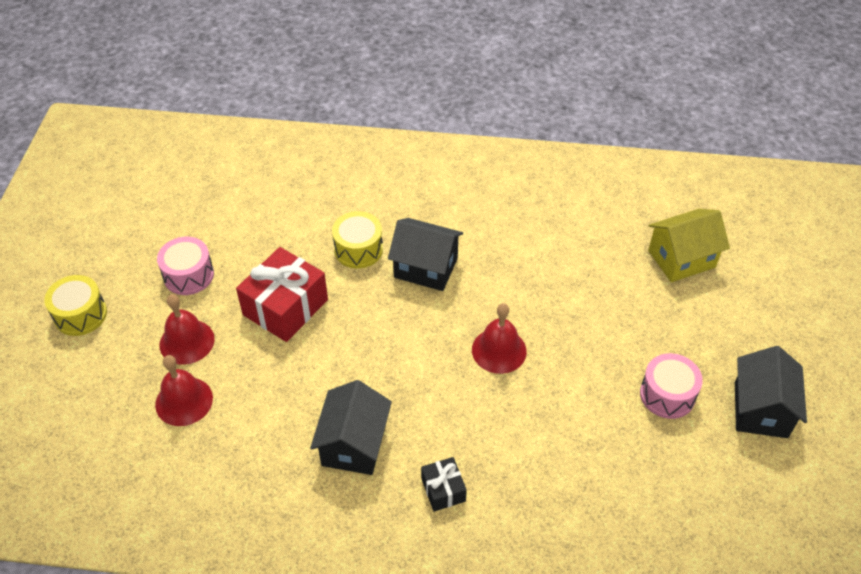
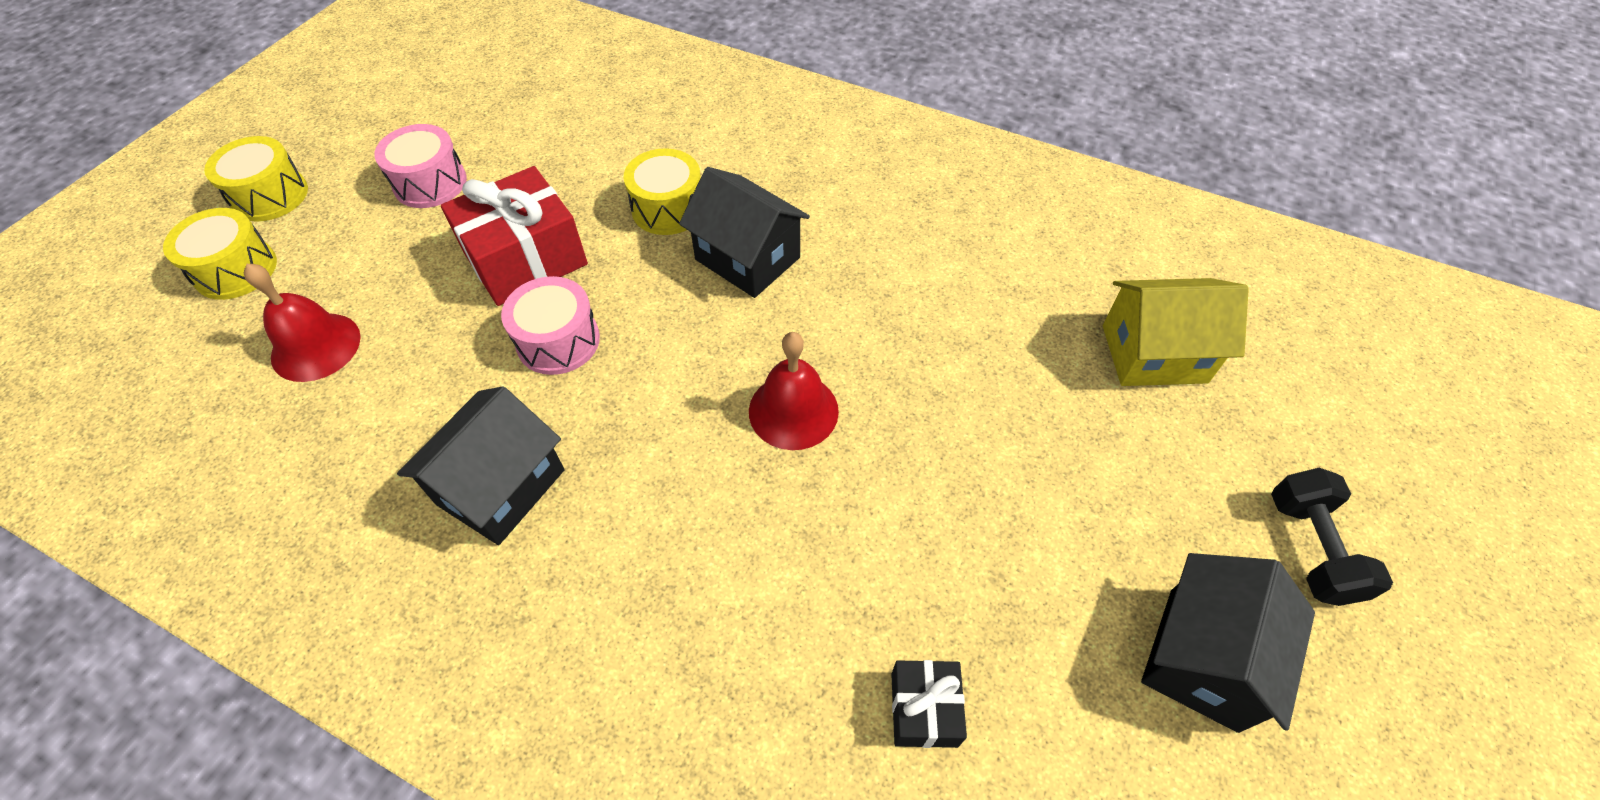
camera: 20 degrees right, 5 degrees up
red bell [160,294,215,365] -> none
black gift [421,457,467,512] -> black gift moved to [891,660,967,748]
pink drum [640,353,703,419] -> pink drum moved to [501,276,600,375]
none -> yellow drum [163,208,277,300]
none -> black dumbbell [1271,468,1393,606]

